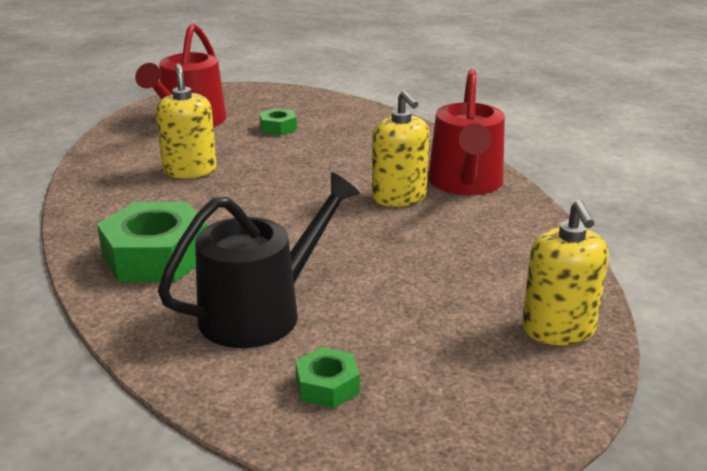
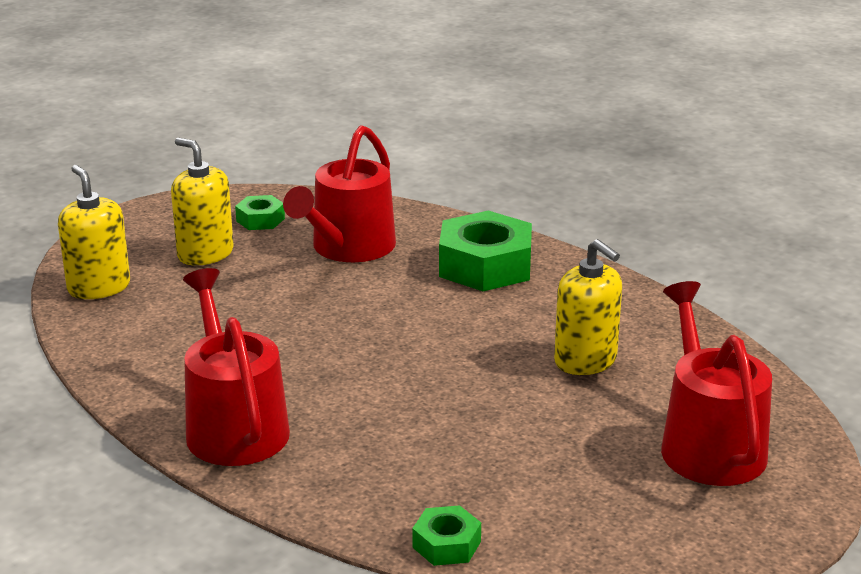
camera: 155 degrees right, 0 degrees up
black watering can [158,172,360,348] -> red watering can [283,125,396,262]
green nut [260,108,297,135] -> green nut moved to [412,505,481,566]
yellow soap dispenser [372,90,429,207] -> yellow soap dispenser moved to [171,138,234,266]

